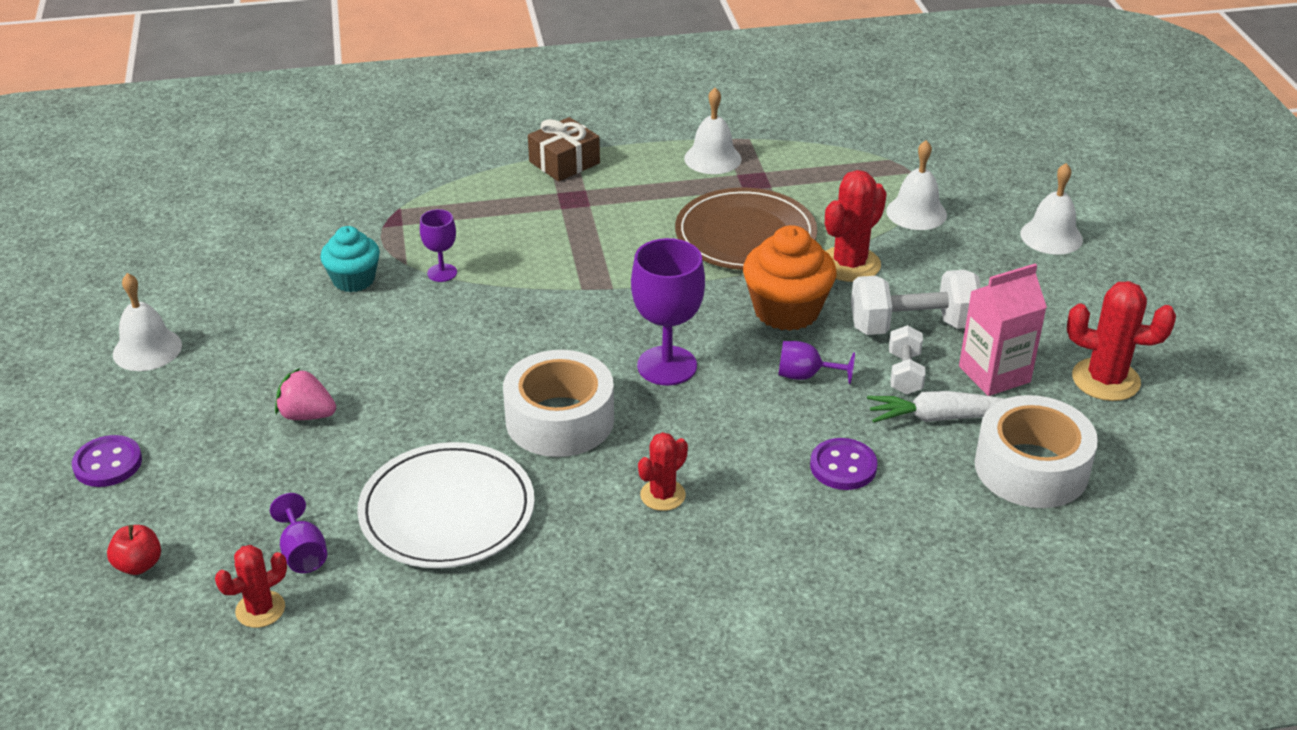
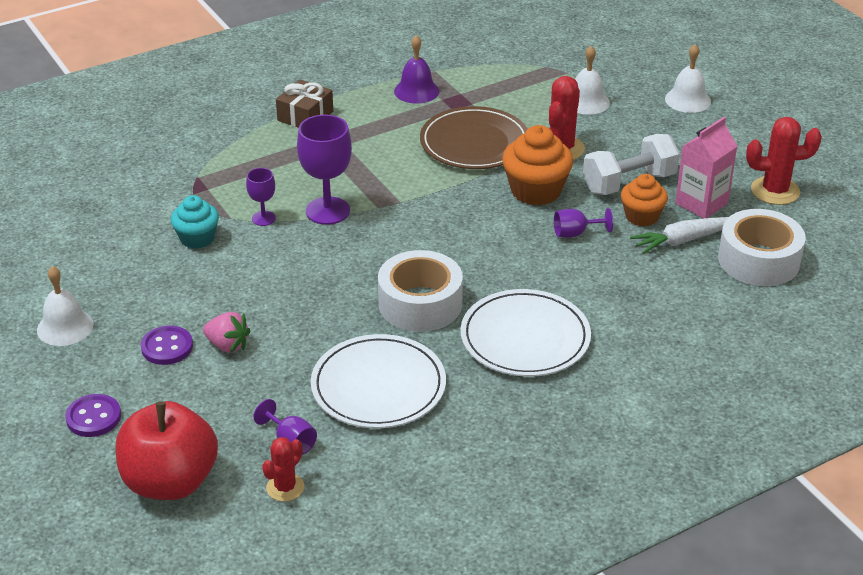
camera: 20 degrees left, 0 degrees up
red apple [107,525,161,575] -> red apple [116,401,218,500], size x2.46
pink strawberry [275,368,336,420] -> pink strawberry turned 150 degrees counterclockwise [203,312,250,353]
purple goblet [631,238,705,386] -> purple goblet moved to [297,115,352,225]
red cactus [638,432,688,511] -> white plate [460,289,591,377]
white bell [684,88,742,174] -> purple bell [394,35,439,103]
purple button [810,438,877,490] -> purple button moved to [141,326,193,365]
white dumbbell [889,325,926,395] -> orange cupcake [621,174,668,227]

